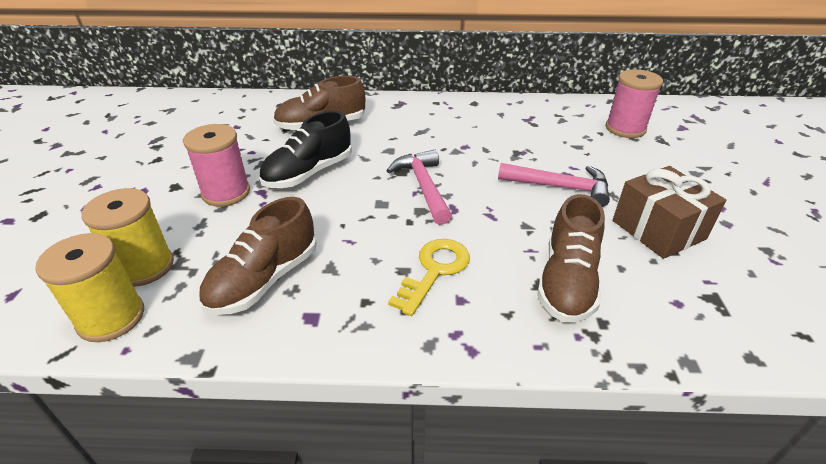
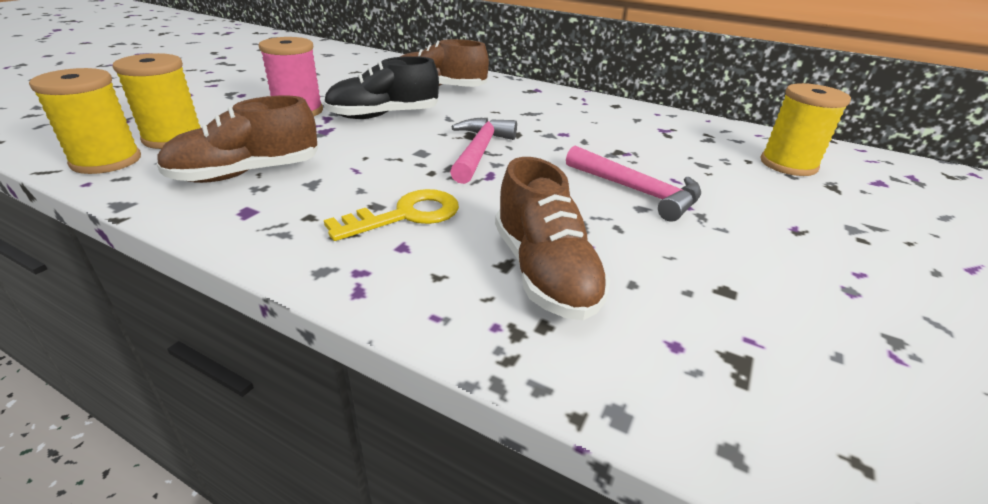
camera: 25 degrees right, 5 degrees down
brown shoe [537,194,605,322] -> brown shoe turned 60 degrees counterclockwise [495,157,610,320]
pink spool [606,69,663,138] -> yellow spool [761,83,851,176]
brown gift [613,166,726,259] -> none

